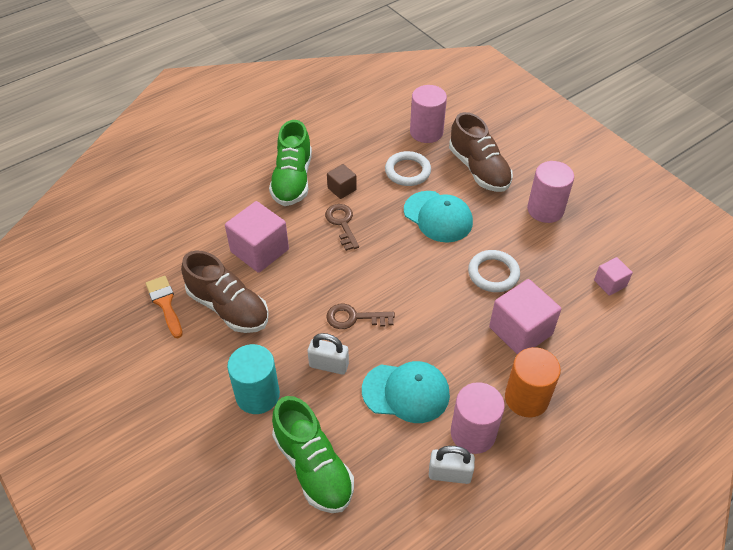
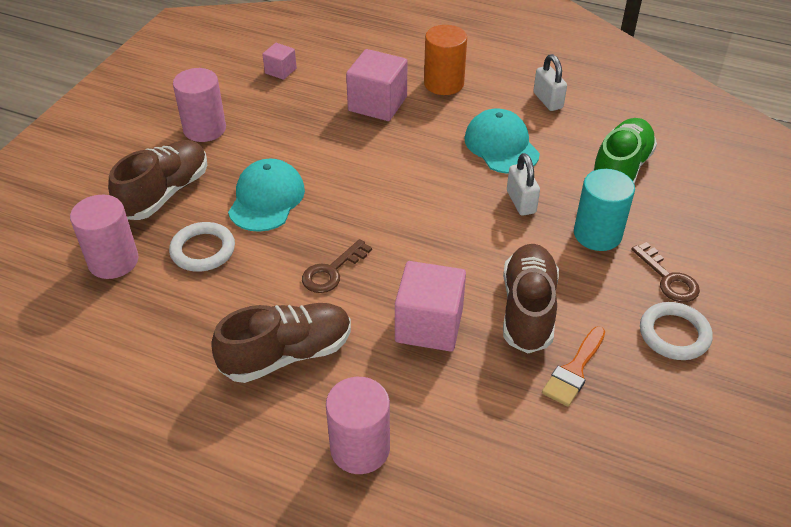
camera: 120 degrees left, 5 degrees down
green shoe [269,120,312,206] -> brown shoe [211,303,351,383]
brown key [326,304,395,329] -> brown key moved to [632,242,700,302]
brown cube [327,164,357,199] -> none
pink cylinder [451,382,505,454] -> pink cylinder moved to [326,377,390,474]
white ring [468,250,520,292] -> white ring moved to [640,302,713,360]

